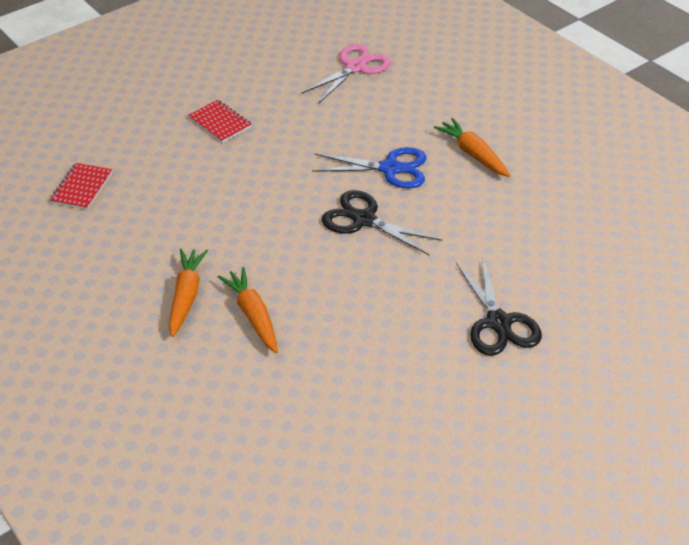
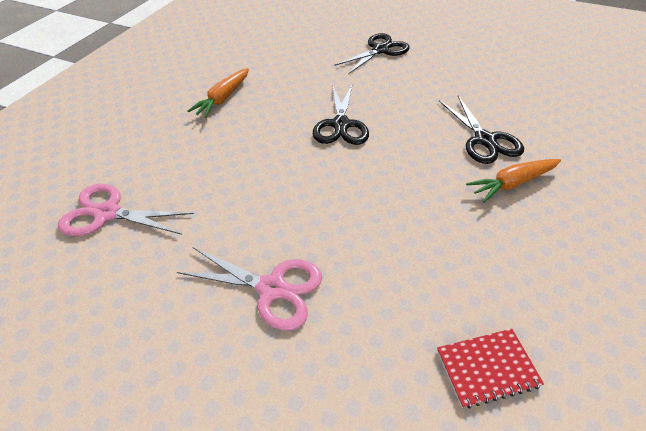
camera: 120 degrees left, 5 degrees up
red notebook [188,100,252,143] -> pink scissors [177,247,322,330]
orange carrot [218,267,278,353] -> black scissors [439,96,524,164]
blue scissors [312,147,426,188] -> none

